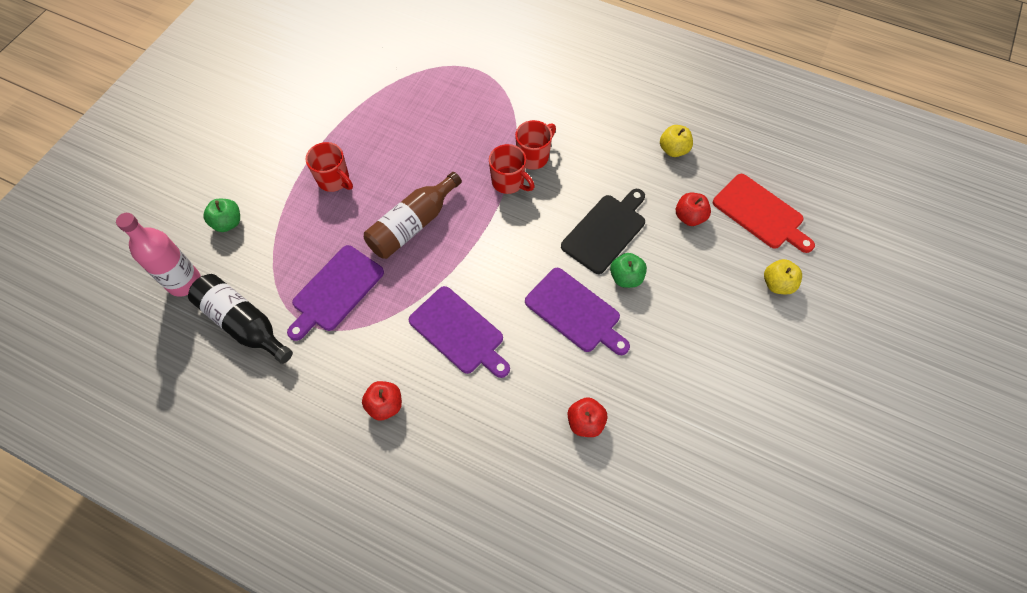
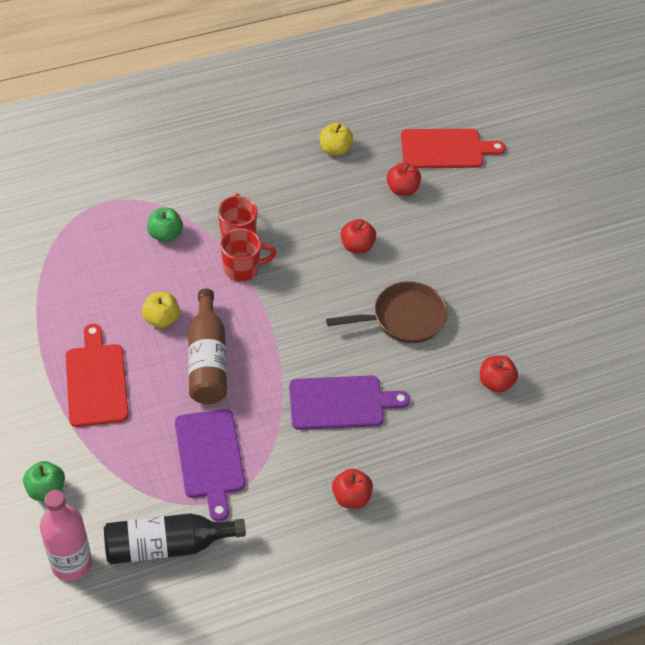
camera: 50 degrees left, 10 degrees down
red mug [306,142,353,192] -> red cutting board [66,324,129,427]
purple cutting board [525,268,630,355] -> brown pan [326,281,447,343]
black cutting board [561,189,645,274] -> red apple [341,219,376,253]
green apple [610,253,647,288] -> green apple moved to [147,208,183,242]
yellow apple [764,259,802,294] -> yellow apple moved to [142,292,180,328]

